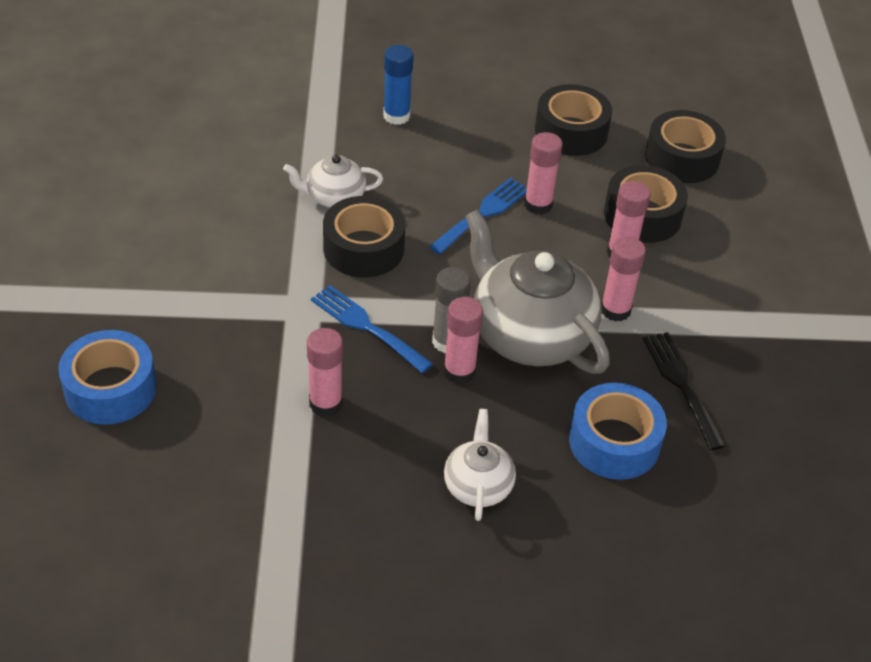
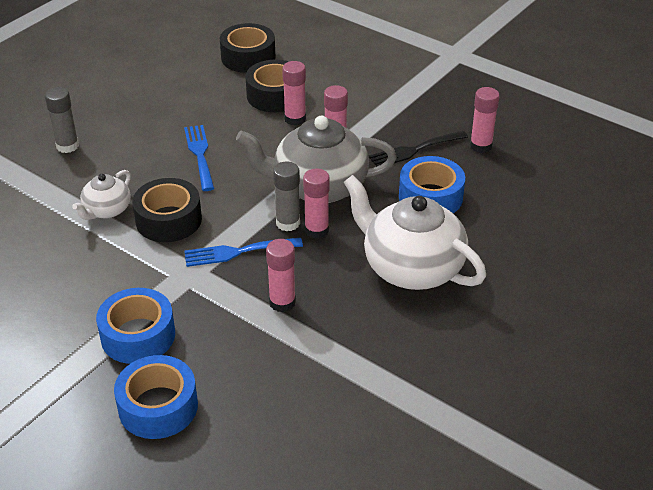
camera: 50 degrees left, 5 degrees down
blue glue stick [383,45,413,125] -> grey glue stick [45,87,79,153]
white teapot [444,409,516,521] -> white teapot [344,175,486,290], size x1.95
pink glue stick [524,132,563,215] -> pink glue stick moved to [470,87,500,153]
black tape [535,84,612,156] -> none
black fork [643,332,725,450] -> black fork turned 45 degrees counterclockwise [369,131,468,167]
none -> blue tape [96,288,175,364]

